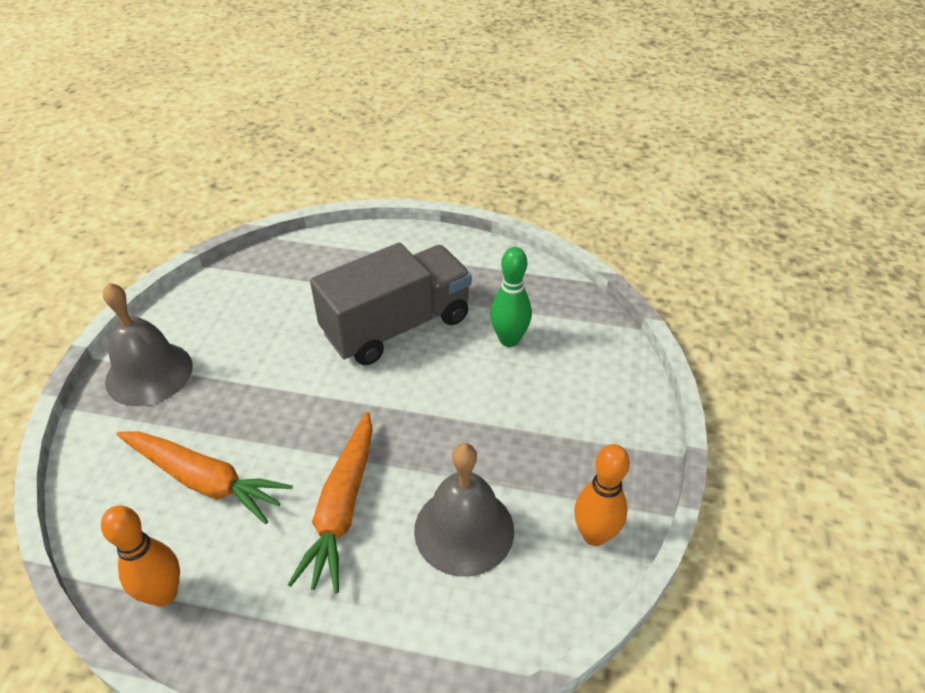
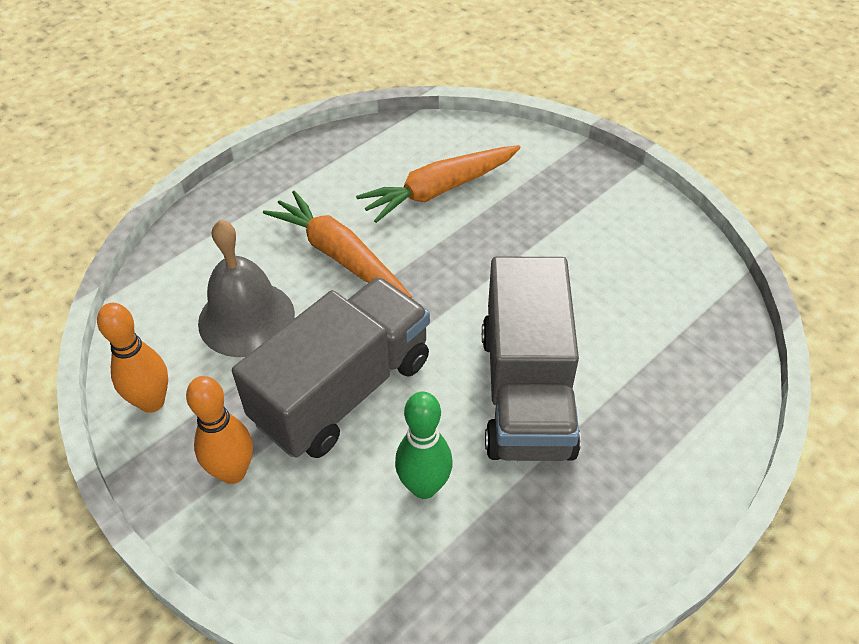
camera: 125 degrees right, 5 degrees up
orange bowling pin [101,506,180,606] -> orange bowling pin moved to [186,376,253,484]
grey bell [103,283,193,406] -> none
none -> grey truck [232,277,430,458]

